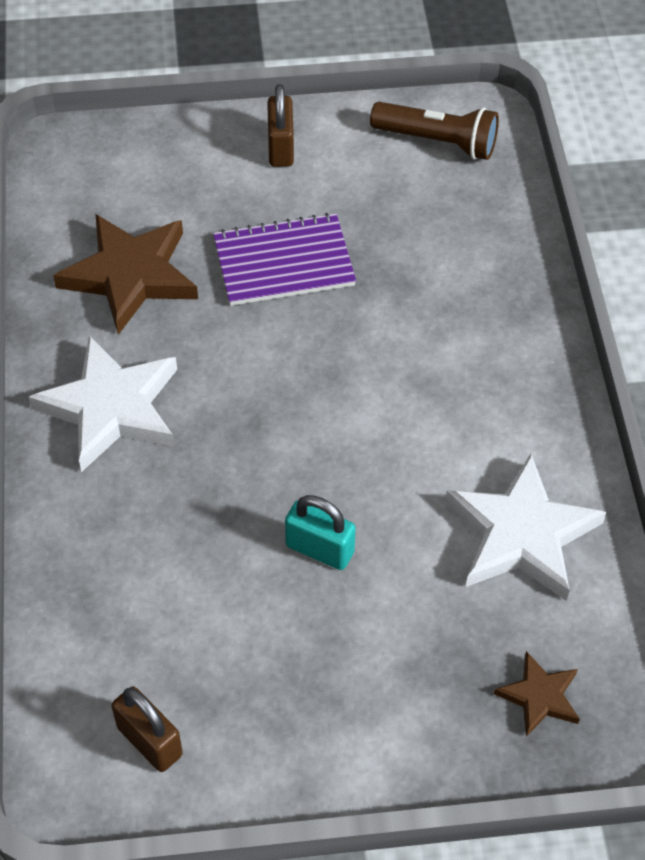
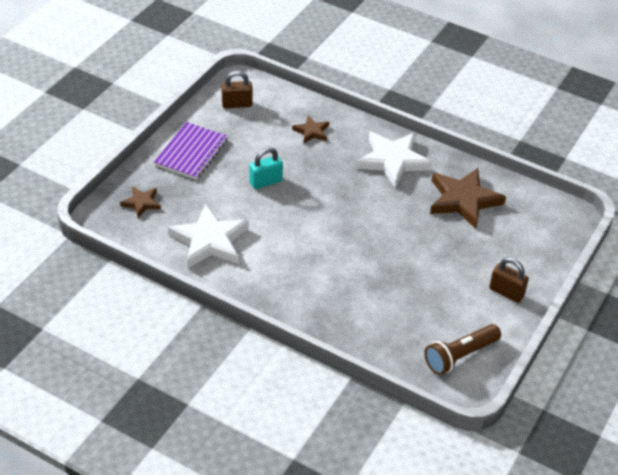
camera: 125 degrees right, 10 degrees down
purple notebook [213,213,356,306] -> purple notebook moved to [154,122,228,180]
none -> brown star [292,115,329,143]

